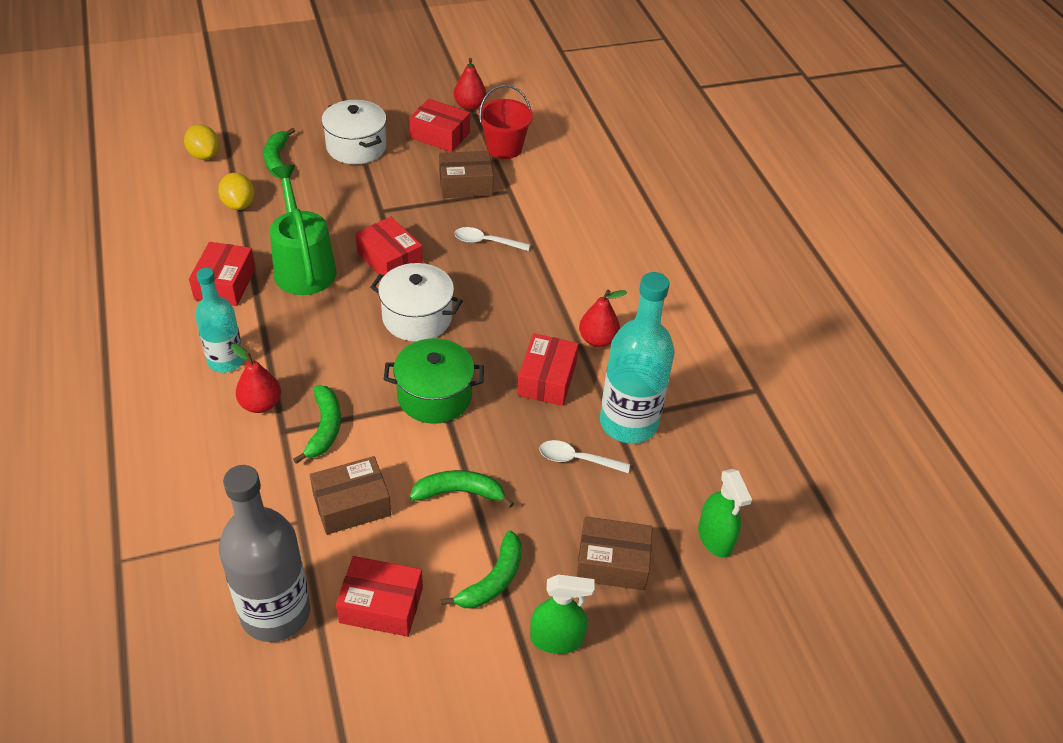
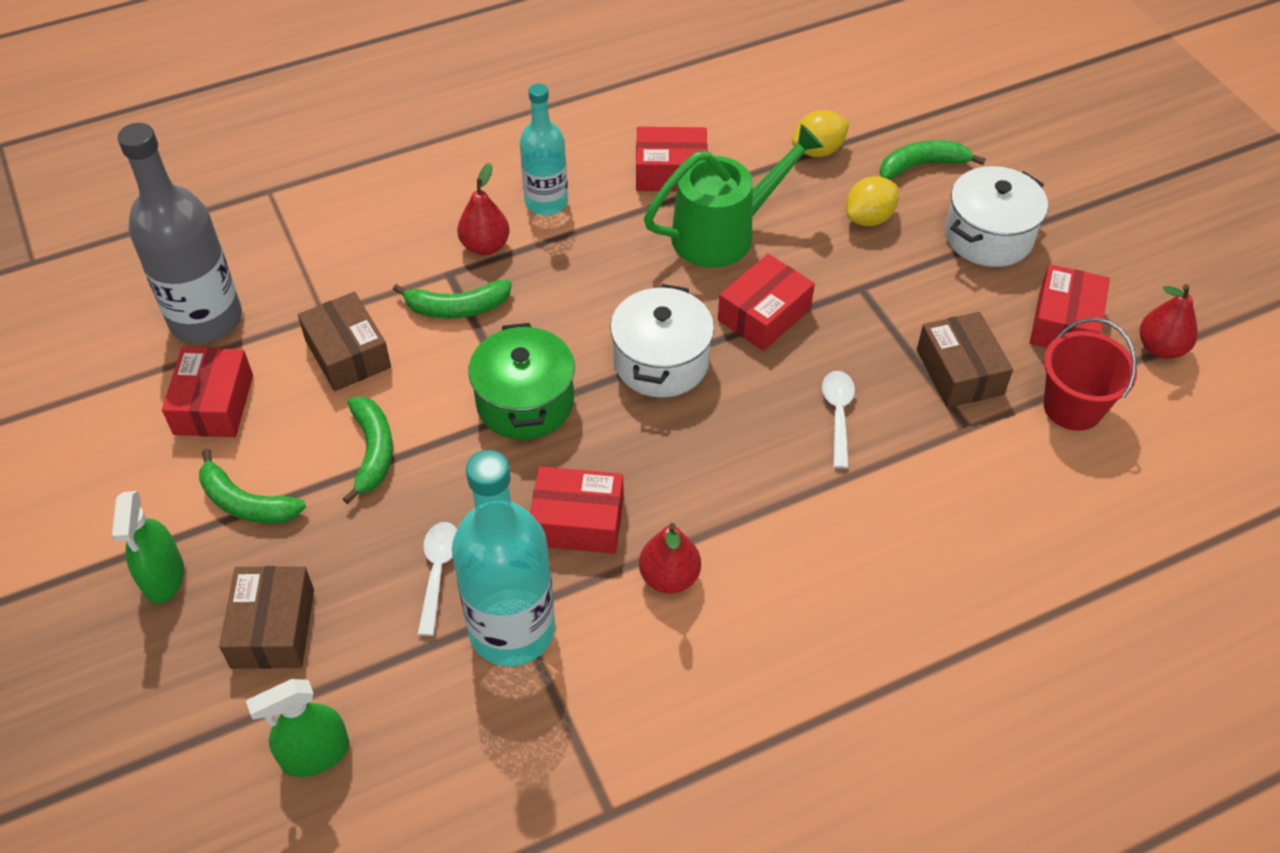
camera: 85 degrees right, 5 degrees up
yellow lemon [184,124,219,160] -> yellow lemon moved to [846,176,899,226]

